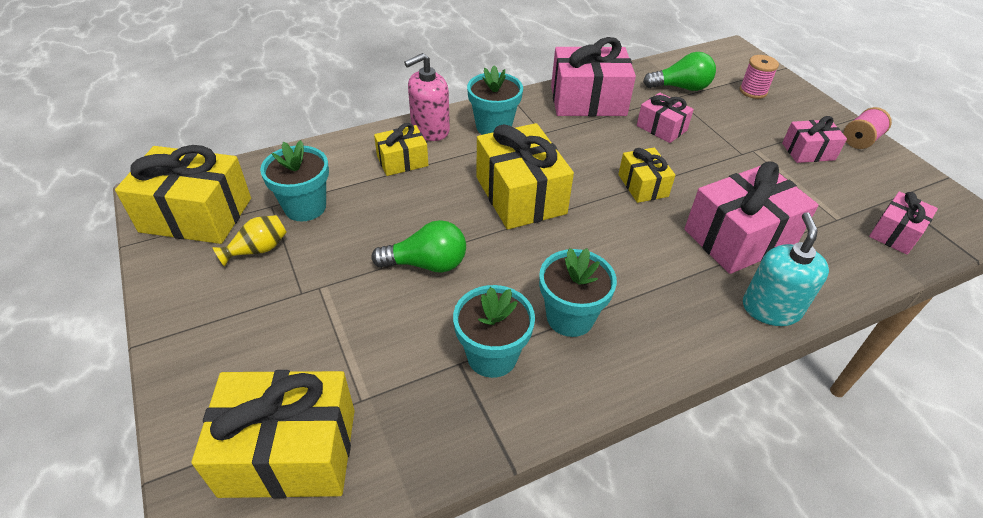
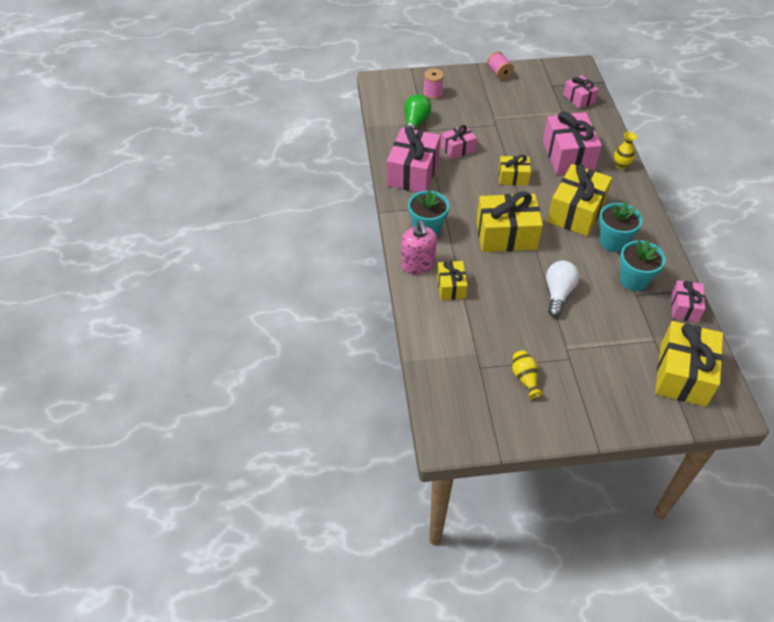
camera: 70 degrees left, 5 degrees up
yellow gift [115,145,251,244] -> yellow gift moved to [547,164,612,236]
turquoise flower pot [260,140,329,221] -> none
green light bulb [371,220,466,273] -> white light bulb [546,261,579,317]
turquoise soap dispenser [743,212,829,326] -> yellow vase [614,132,637,169]
pink gift [782,116,847,163] -> pink gift moved to [671,280,705,322]

